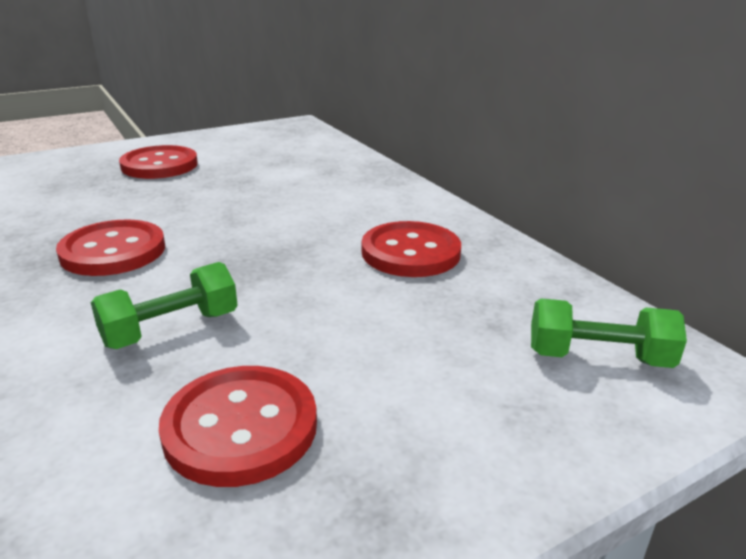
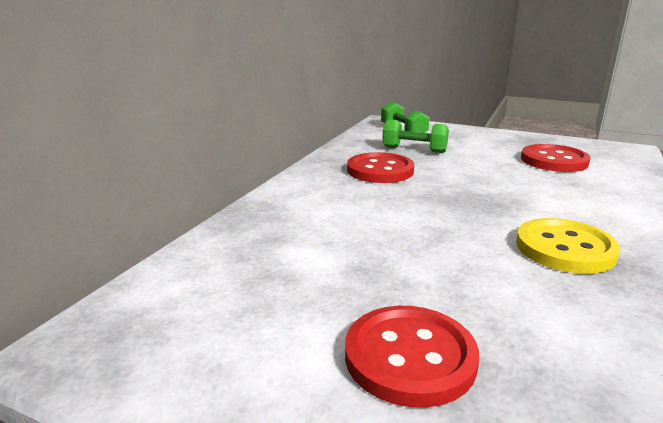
camera: 125 degrees left, 5 degrees down
red button [56,220,165,276] -> yellow button [516,218,620,274]
green dumbbell [91,262,238,349] -> green dumbbell moved to [382,120,449,153]

